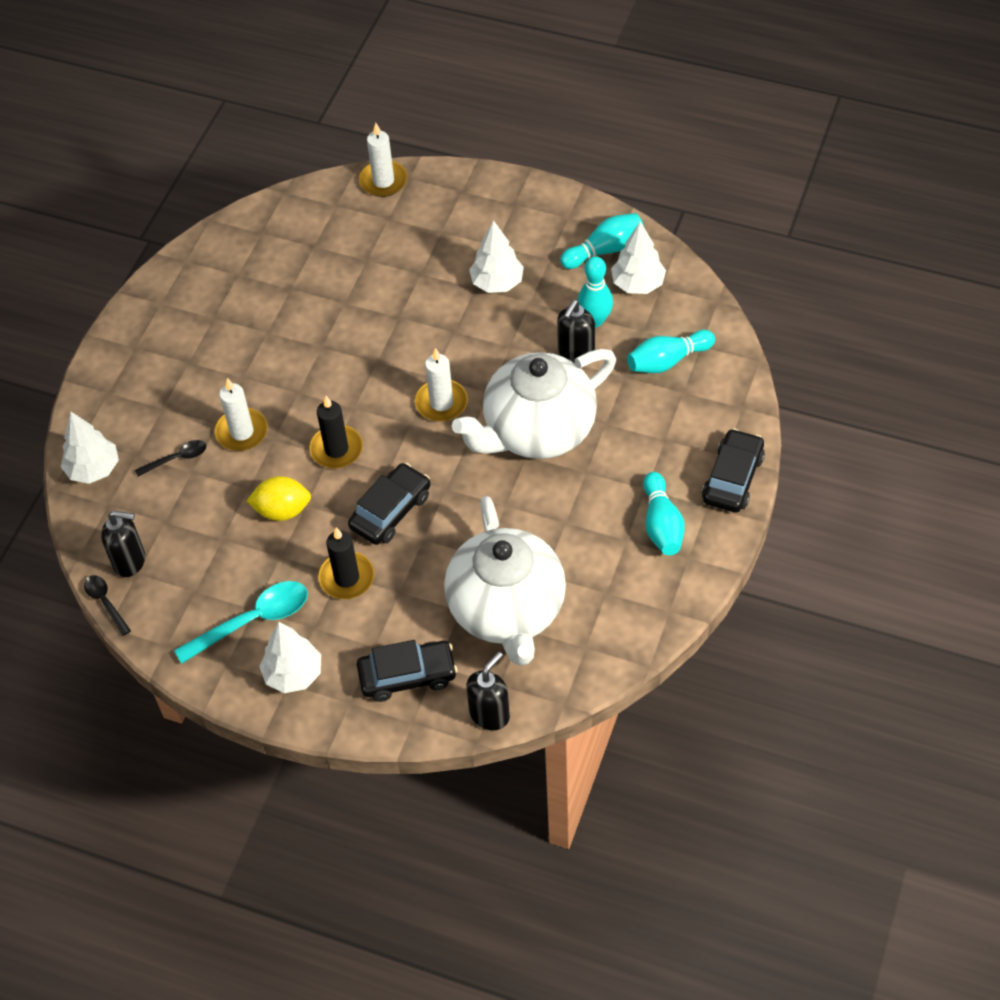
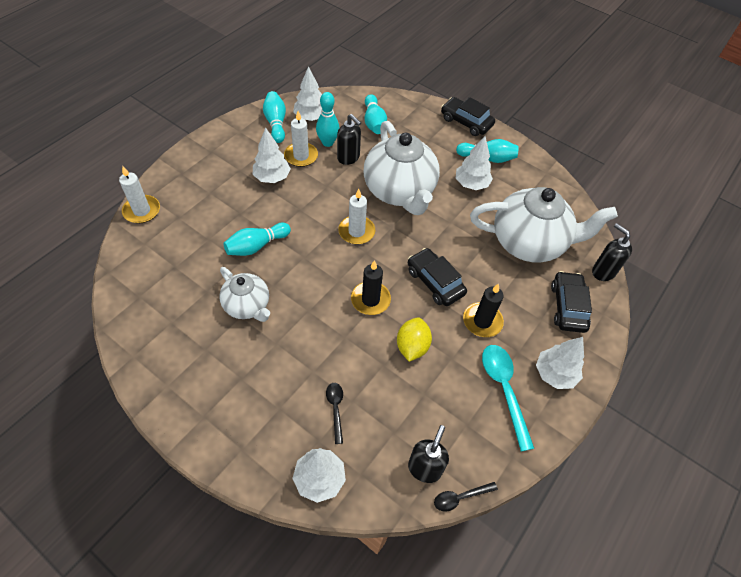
camera: 80 degrees left, 0 degrees up
white candle [215,378,268,451] -> white candle moved to [284,111,318,167]
none -> white teapot [219,267,270,322]
none -> turquoise bowling pin [223,222,291,256]
none -> white tree [456,136,493,190]

